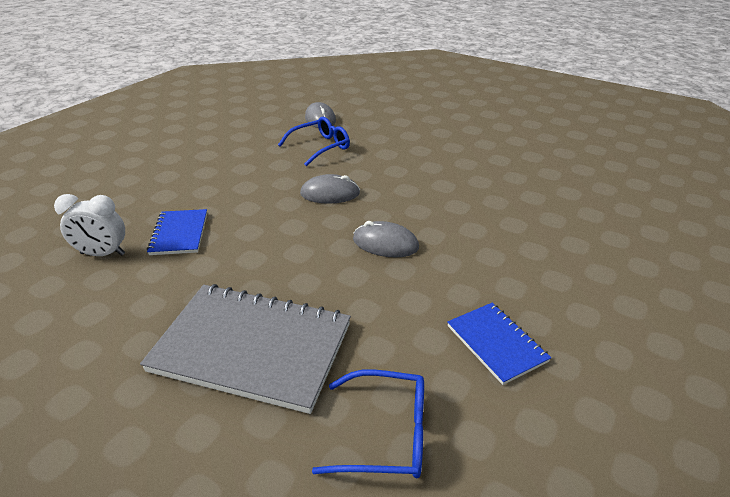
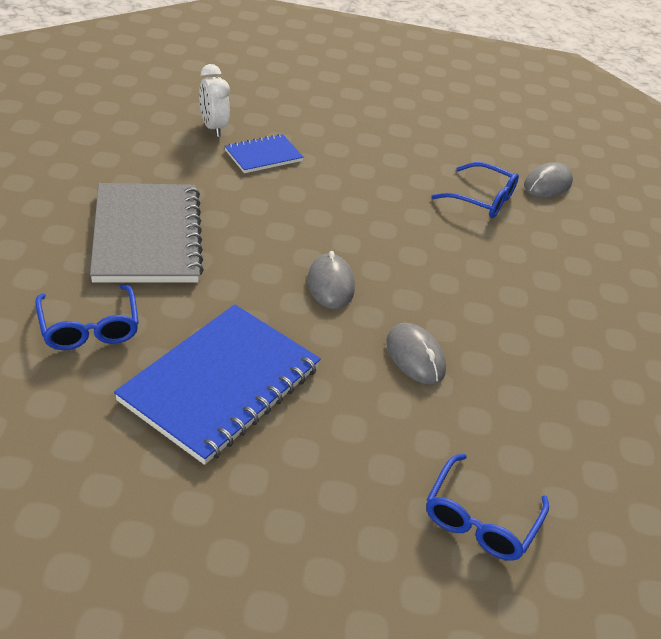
camera: 60 degrees right, 5 degrees up
grey mouse [300,174,360,204] -> grey mouse moved to [386,323,446,384]
blue notebook [448,303,551,385] -> blue notebook [114,304,321,465], size x1.94
none -> blue glasses [426,454,549,561]

